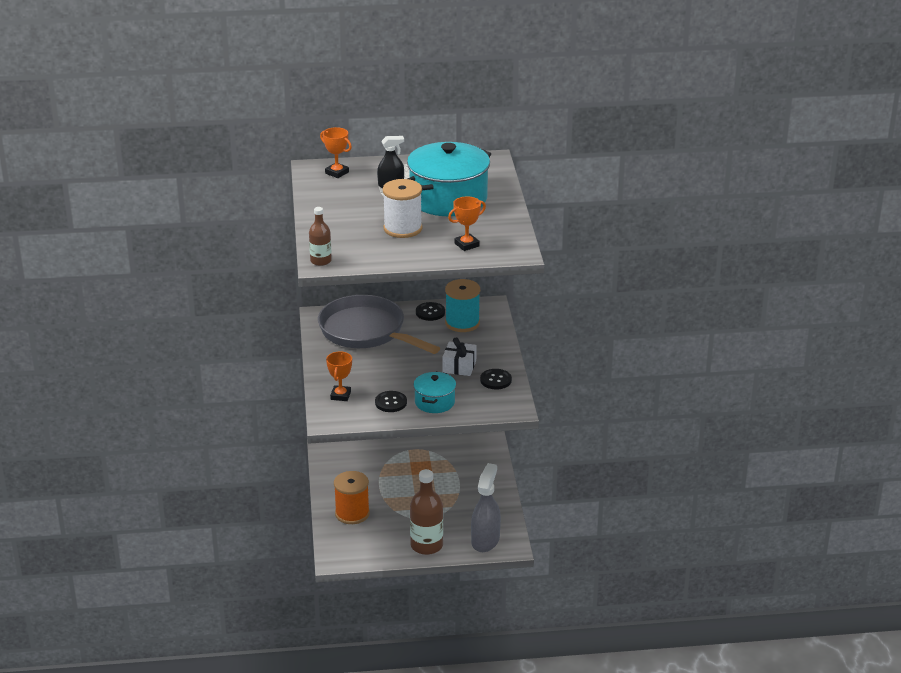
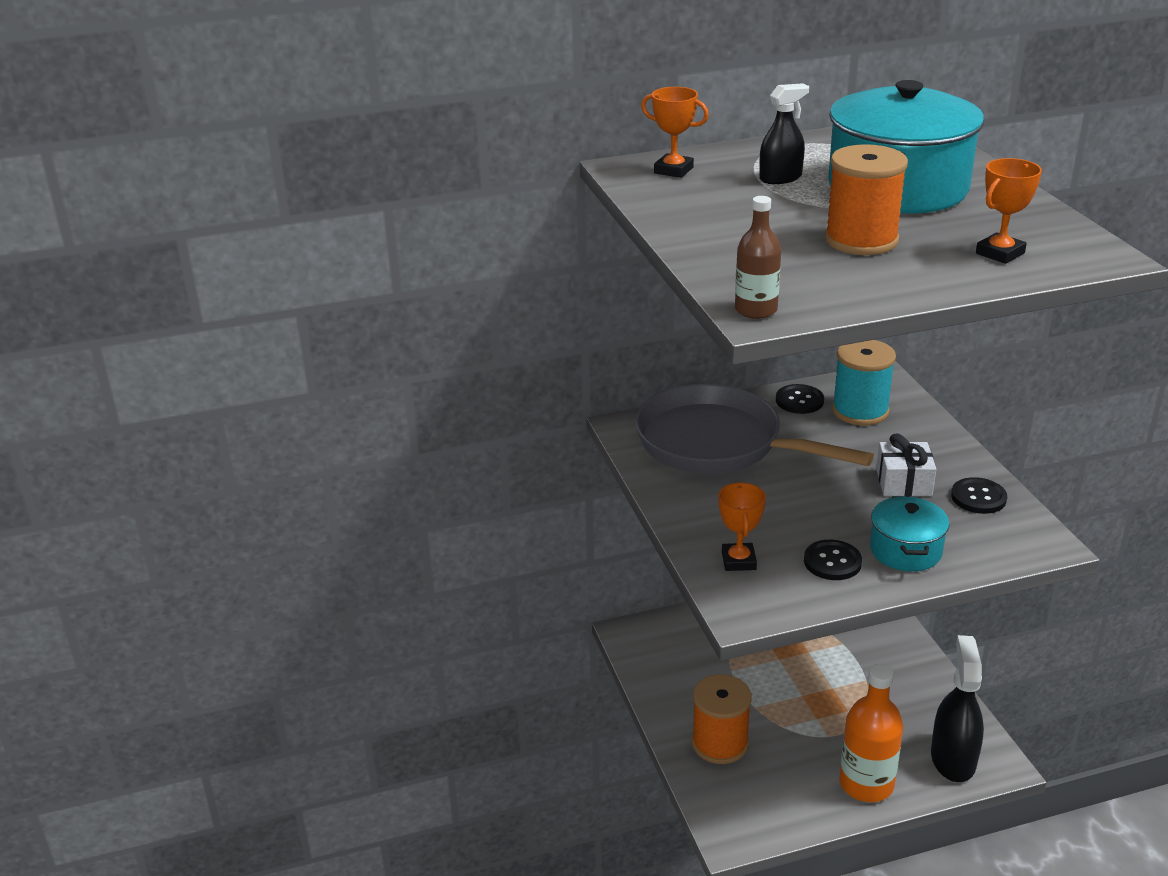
camera: 10 degrees left, 0 degrees up
white spool [383,179,423,238] -> orange spool [825,144,908,255]
brown bottle [410,469,443,555] -> orange bottle [839,664,903,802]
grey spray bottle [471,463,501,552] -> black spray bottle [931,635,984,782]

